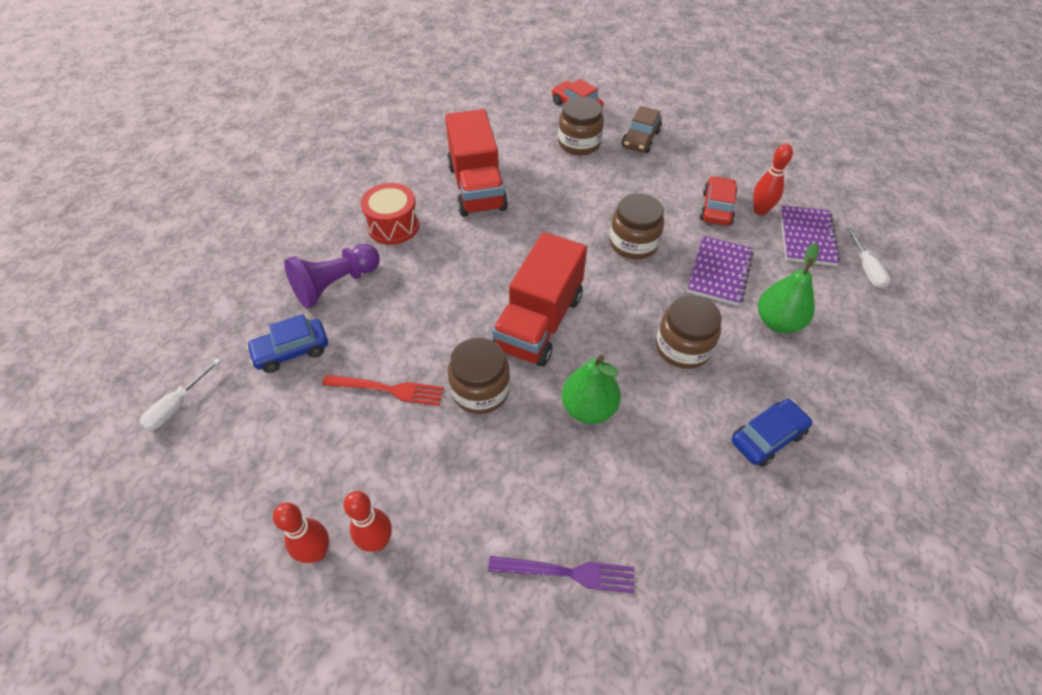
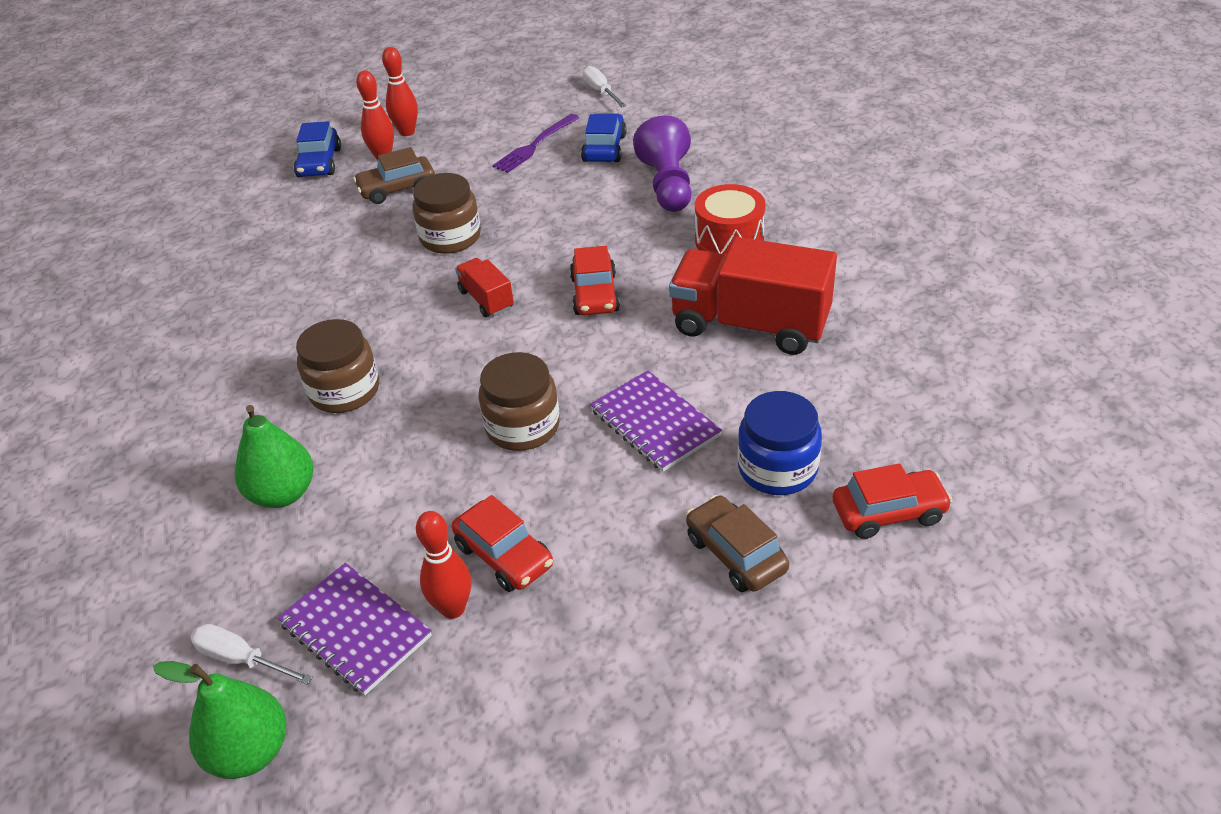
camera: 125 degrees right, 10 degrees down
red fork [322,375,444,406] -> none
purple fork [488,556,634,593] -> purple fork moved to [492,114,579,173]
red truck [492,232,587,367] -> red truck [455,258,514,318], size x0.48
brown jar [558,97,604,155] -> blue jar [738,391,822,495]
green pear [562,355,621,424] -> green pear moved to [153,661,287,779]
purple notebook [687,236,754,306] -> purple notebook moved to [590,370,722,472]
blue car [732,399,813,467] -> blue car moved to [294,121,341,177]
none -> brown car [353,147,435,204]
none -> red car [570,246,620,315]

